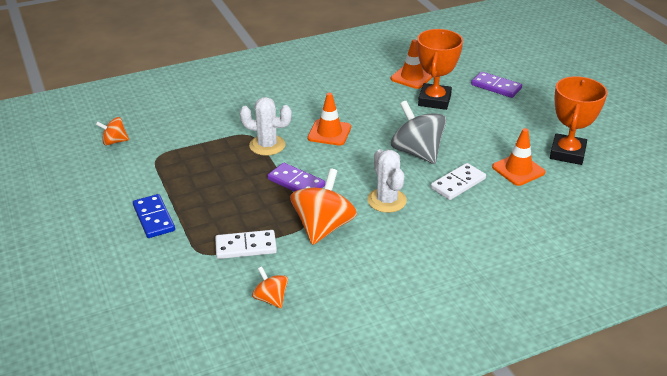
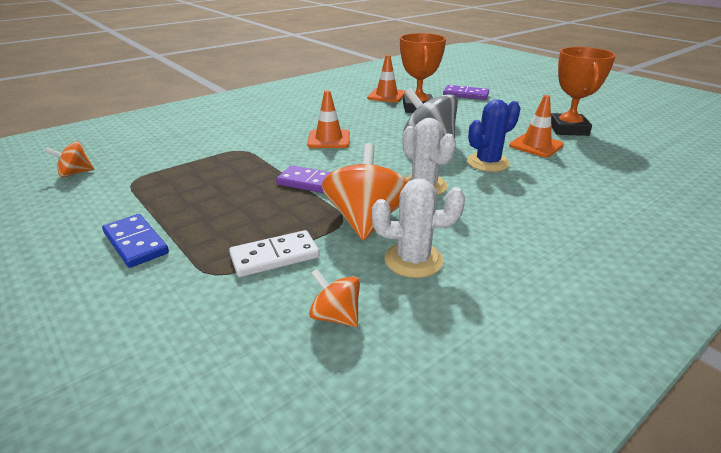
camera: 15 degrees left, 5 degrees down
white cactus [240,97,292,156] -> white cactus moved to [372,178,465,278]
white domino [431,163,486,200] -> blue cactus [467,99,521,172]

